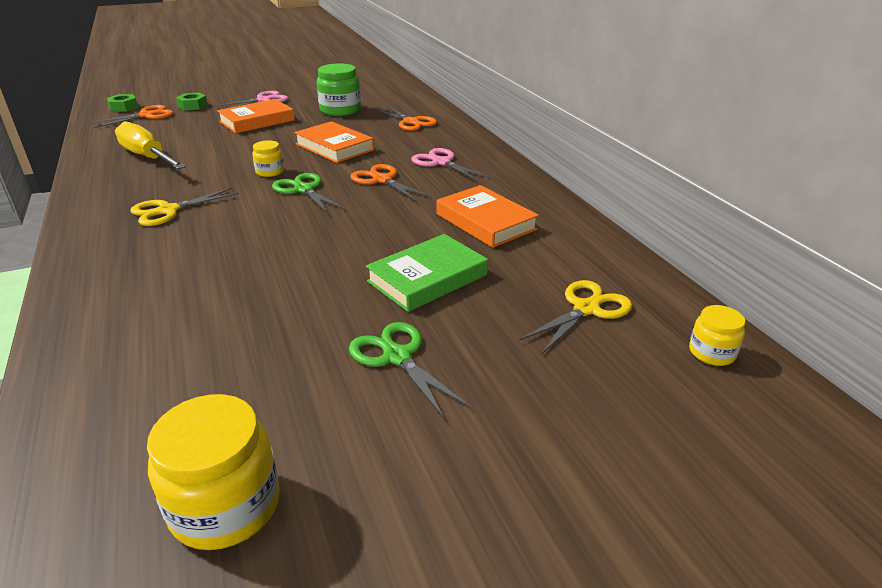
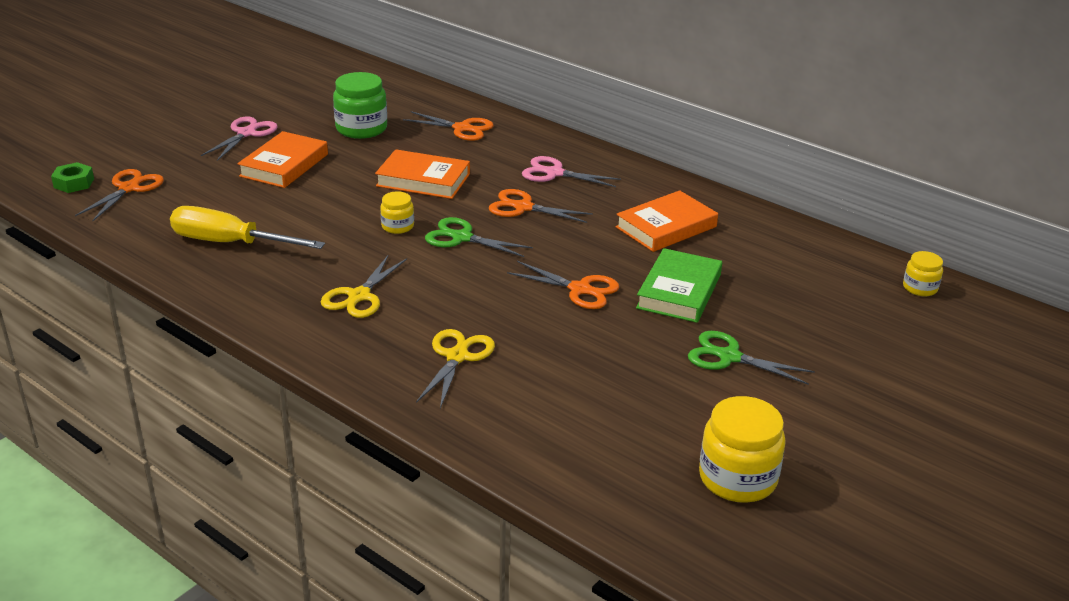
camera: 30 degrees left, 0 degrees up
green nut [176,93,208,111] -> none
orange book [437,185,539,248] -> orange book turned 60 degrees counterclockwise [616,190,718,252]
yellow scissors [519,280,632,355] -> yellow scissors moved to [416,329,495,408]
none -> orange scissors [507,261,619,309]

